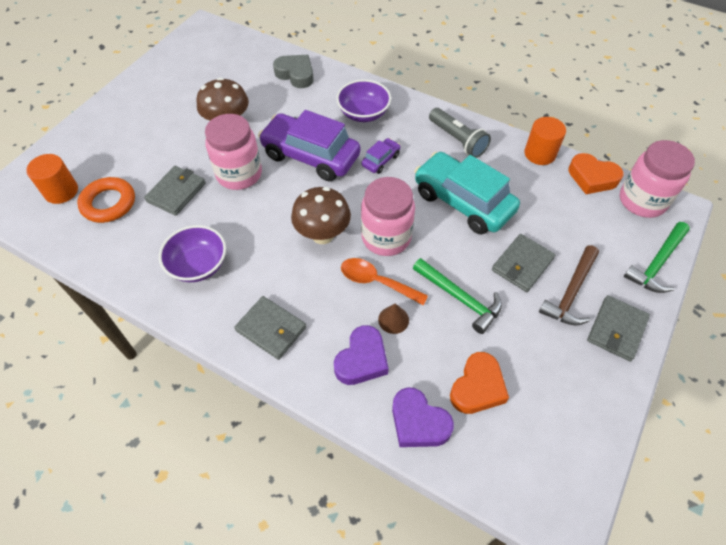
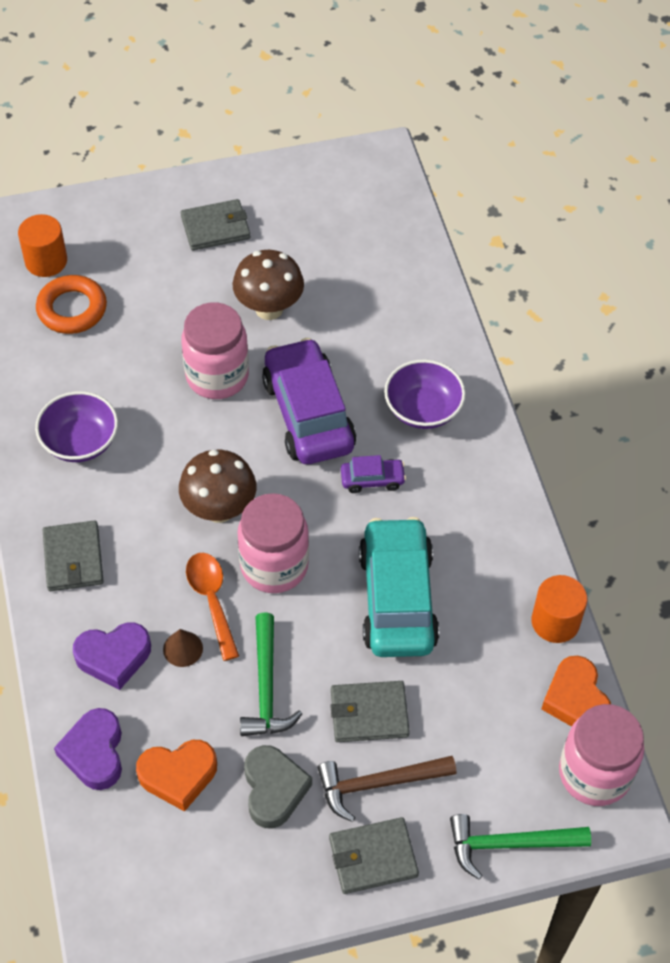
camera: 45 degrees right, 0 degrees up
grey wallet [144,166,206,216] -> grey wallet moved to [181,199,250,251]
grey heart [273,55,314,88] -> grey heart moved to [244,745,312,829]
grey flashlight [429,108,491,158] -> none

